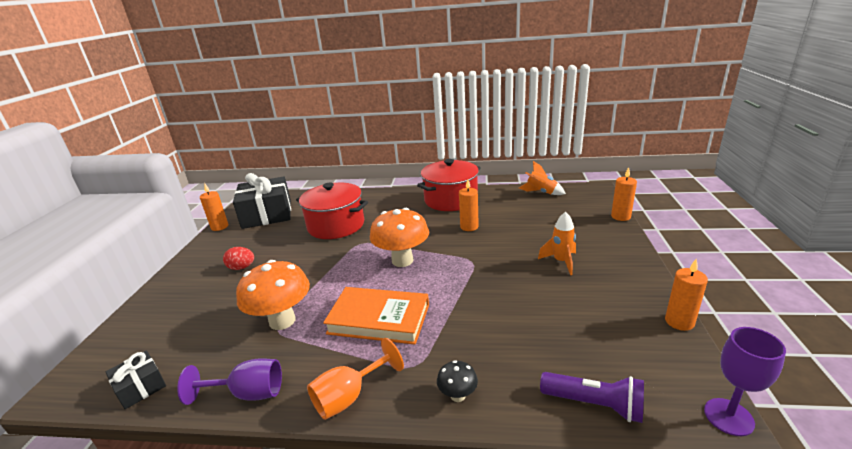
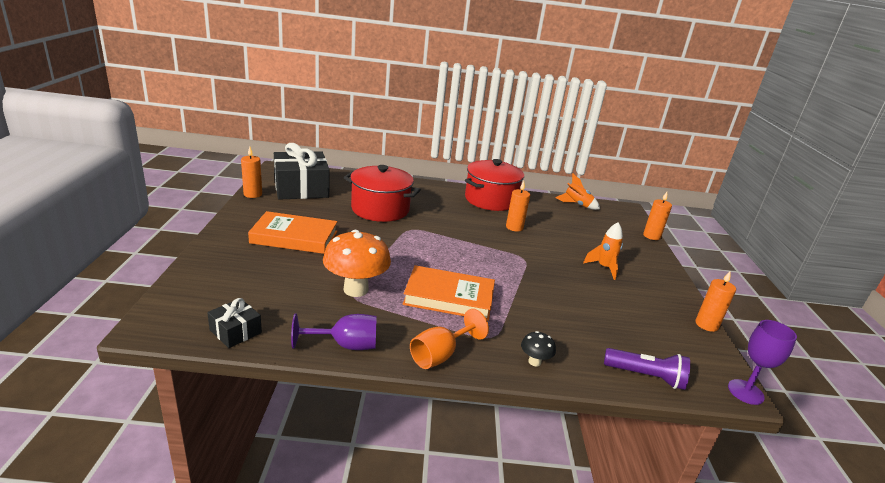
camera: 10 degrees left, 0 degrees up
red egg [223,247,254,270] -> orange book [248,211,338,254]
orange mushroom [370,208,429,267] -> none

